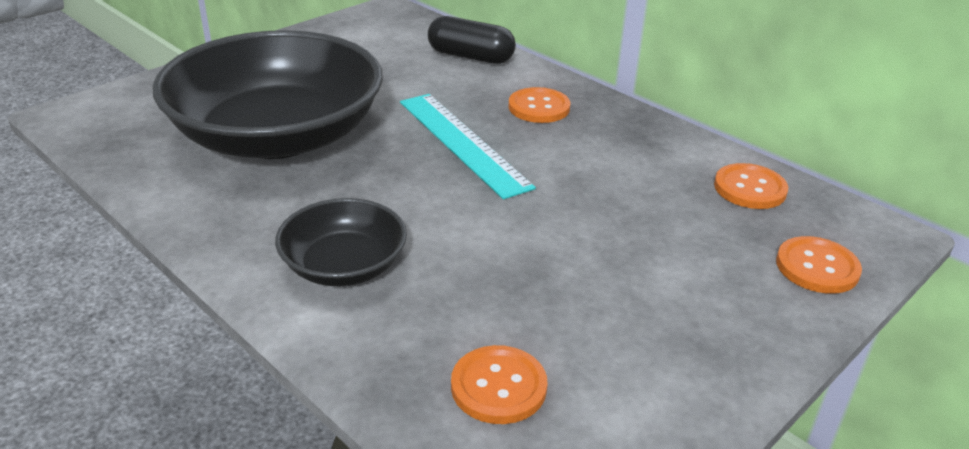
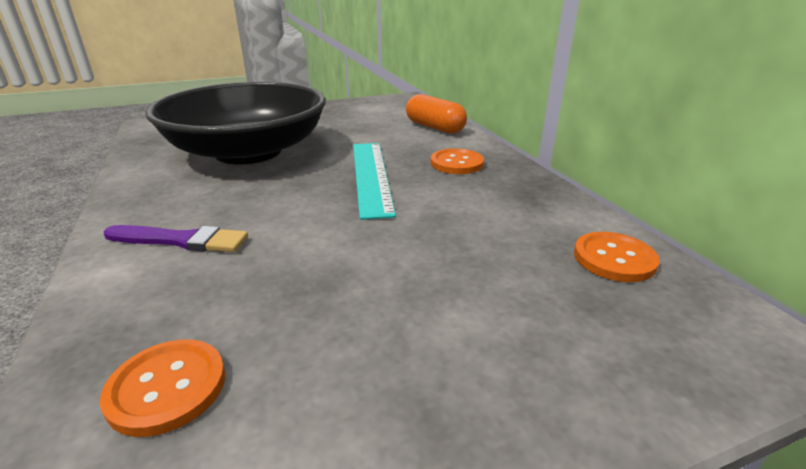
camera: 25 degrees right, 5 degrees down
black bowl [275,198,407,286] -> purple brush [104,225,248,252]
black capsule [428,16,516,64] -> orange capsule [406,94,467,133]
orange button [776,236,862,294] -> none

